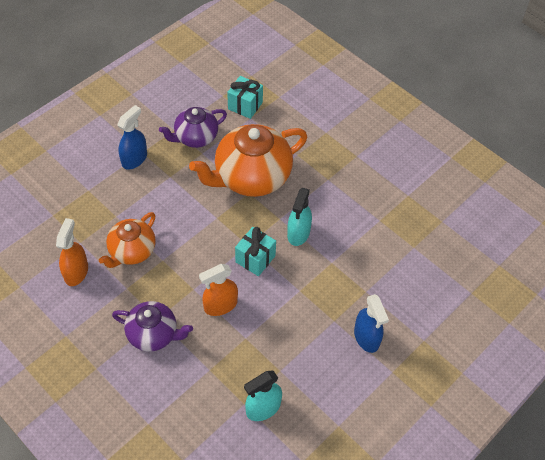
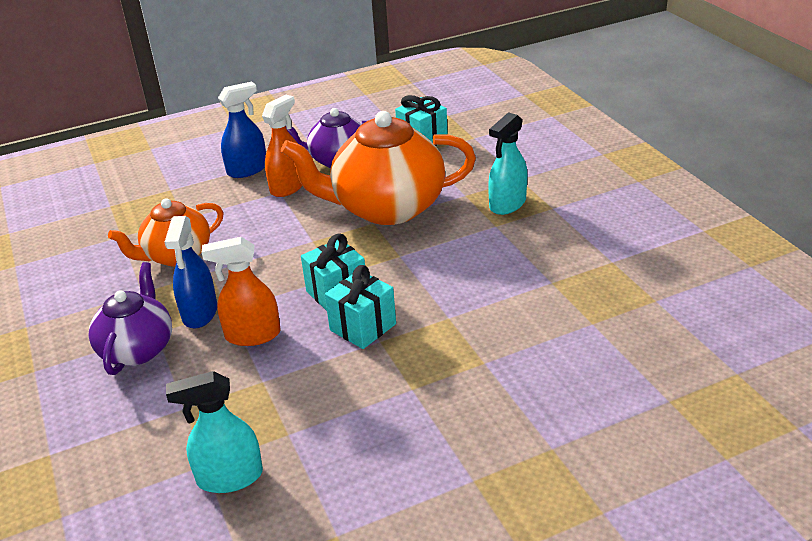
camera: 25 degrees right, 20 degrees down
orange spray bottle [56,218,88,286] -> orange spray bottle moved to [262,95,302,197]
purple teapot [112,301,193,352] -> purple teapot turned 120 degrees counterclockwise [89,262,172,375]
turquoise spray bottle [287,188,312,246] -> turquoise spray bottle moved to [488,112,527,215]
blue spray bottle [354,294,389,353] -> blue spray bottle moved to [165,216,217,328]
none -> turquoise gift [325,265,396,349]

